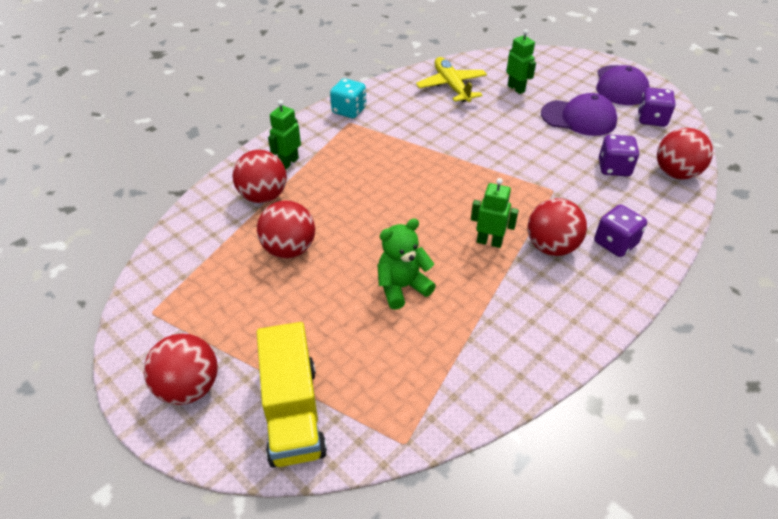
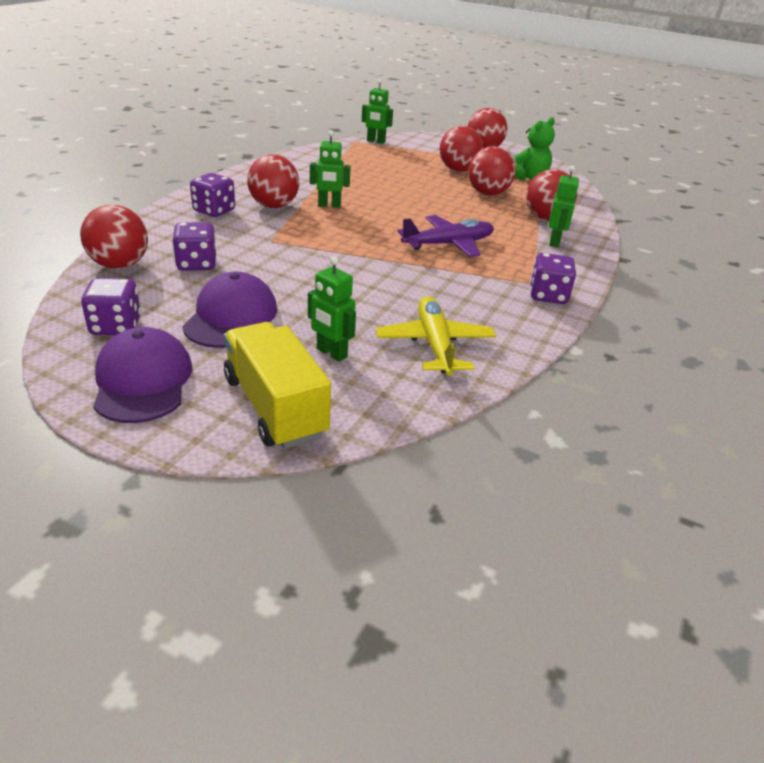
camera: 160 degrees right, 10 degrees down
yellow truck [257,322,327,468] -> yellow truck moved to [224,322,331,449]
turquoise dice [330,78,366,118] -> purple dice [530,253,576,304]
green teddy bear [377,218,436,310] -> green teddy bear moved to [514,117,555,180]
yellow plane [416,57,487,102] -> yellow plane turned 150 degrees counterclockwise [376,296,496,376]
purple cap [541,93,617,136] -> purple cap turned 105 degrees clockwise [182,271,277,348]
none -> green robot [362,79,393,144]
none -> purple plane [397,215,494,257]
none -> red ball [440,126,483,172]

